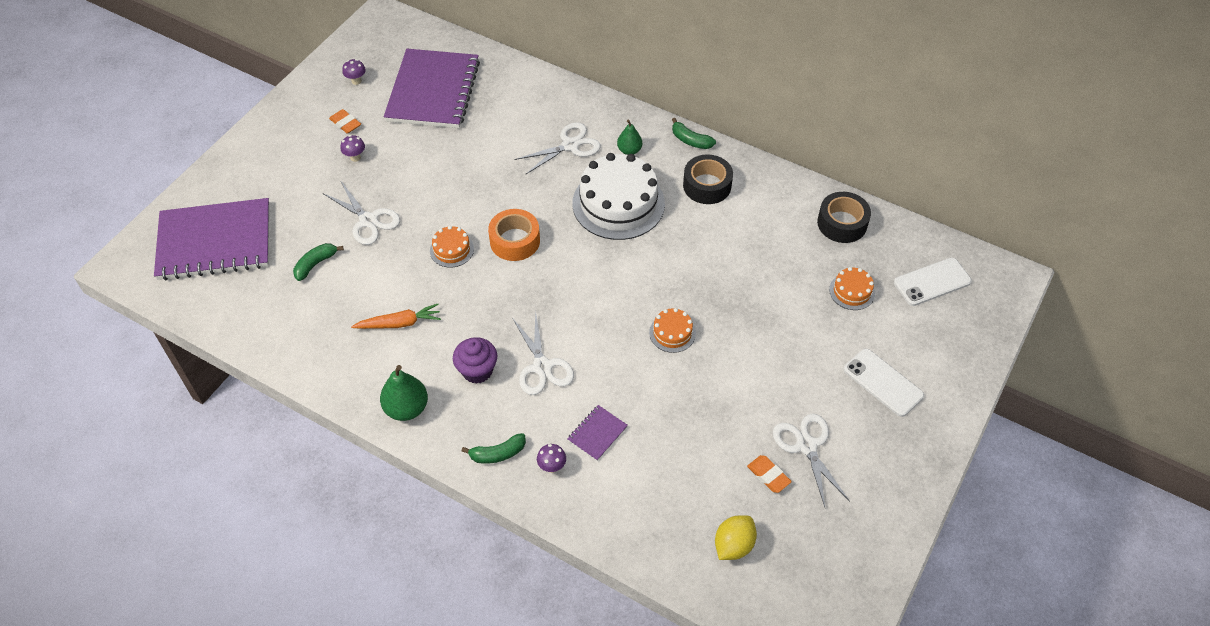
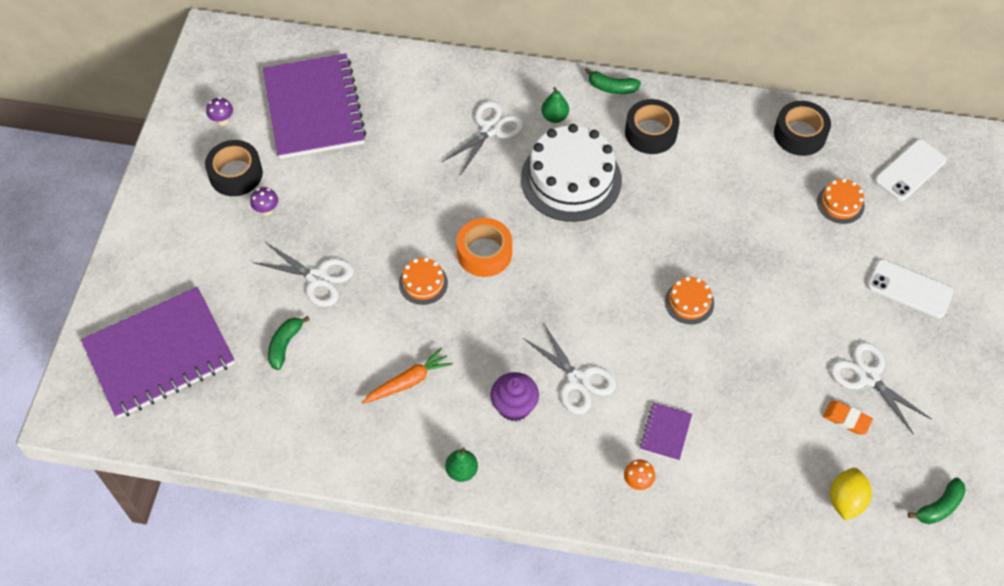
camera: 20 degrees left, 5 degrees up
orange eraser [329,109,361,134] -> black tape [205,140,263,196]
green pear [380,365,428,421] -> green pear [445,447,478,482], size x0.64
green banana [462,433,526,464] -> green banana moved to [908,477,966,524]
purple mushroom [537,444,566,473] -> orange mushroom [624,459,655,490]

